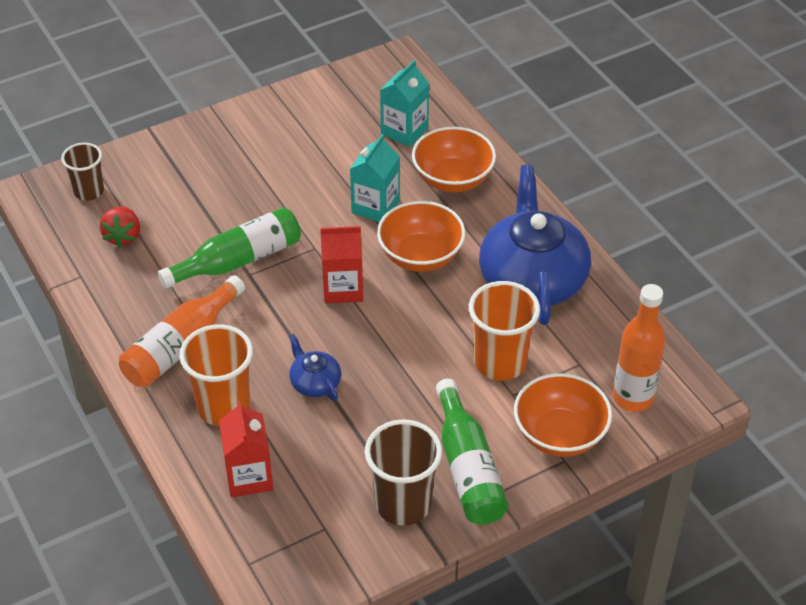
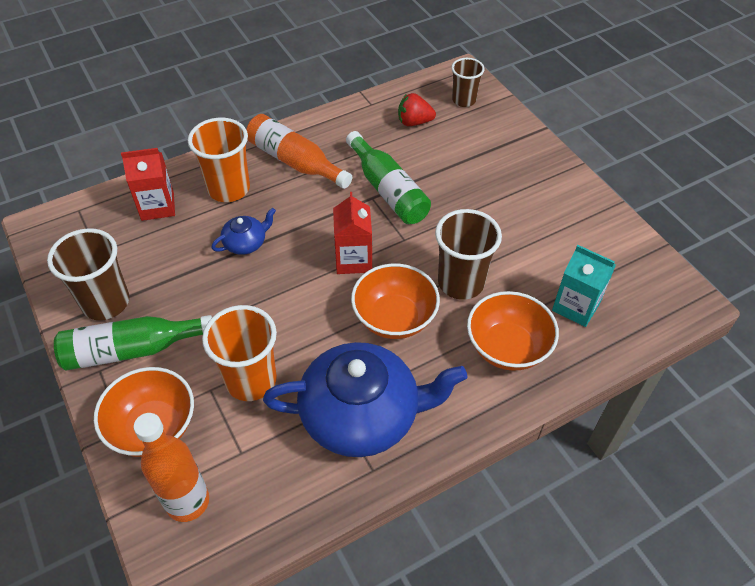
camera: 90 degrees right, 5 degrees up
turquoise carton [350,134,400,222] -> brown cup [435,209,502,300]

